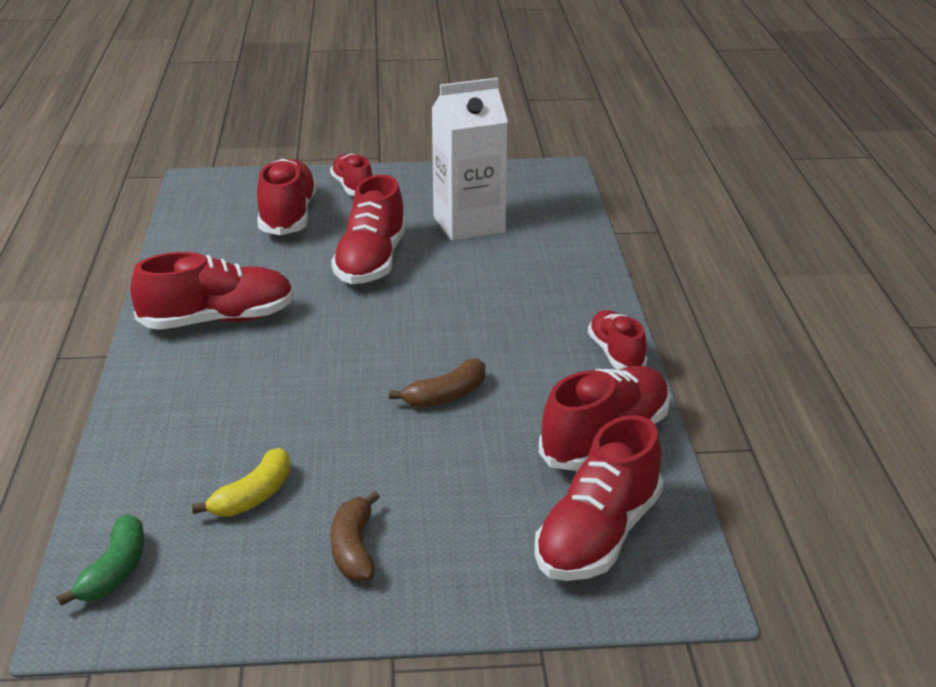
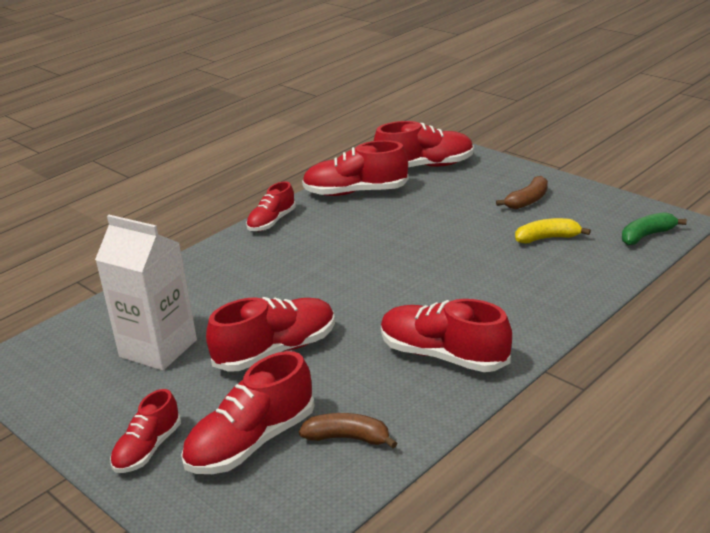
camera: 130 degrees left, 0 degrees up
brown banana [389,359,485,408] -> brown banana moved to [299,413,397,448]

